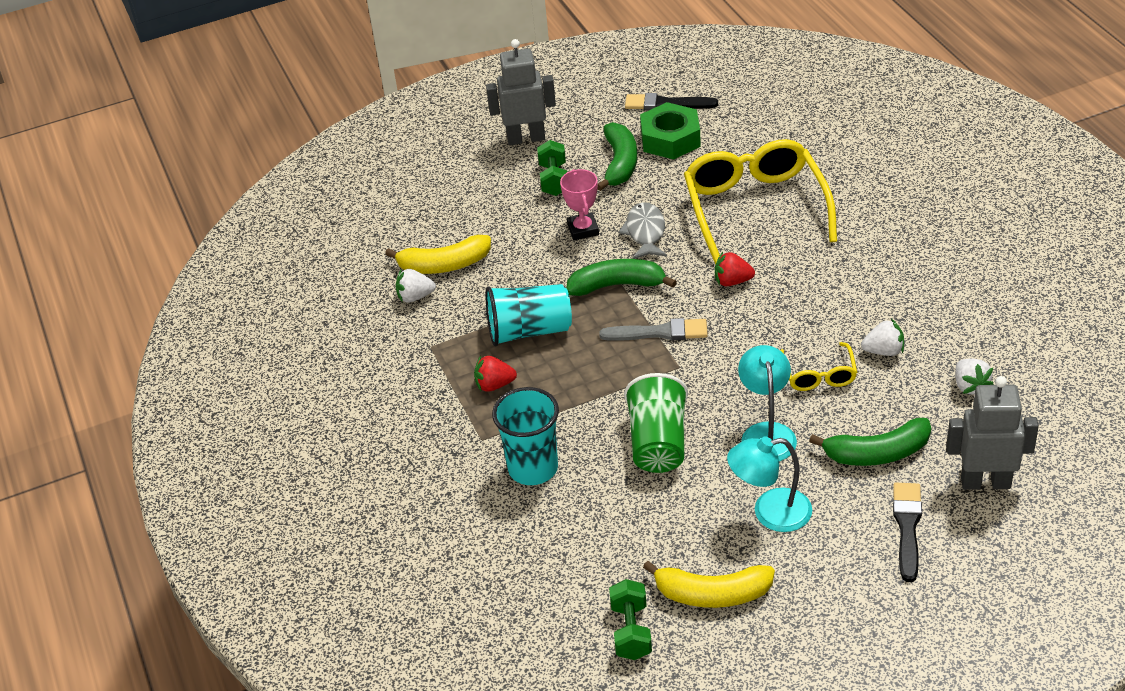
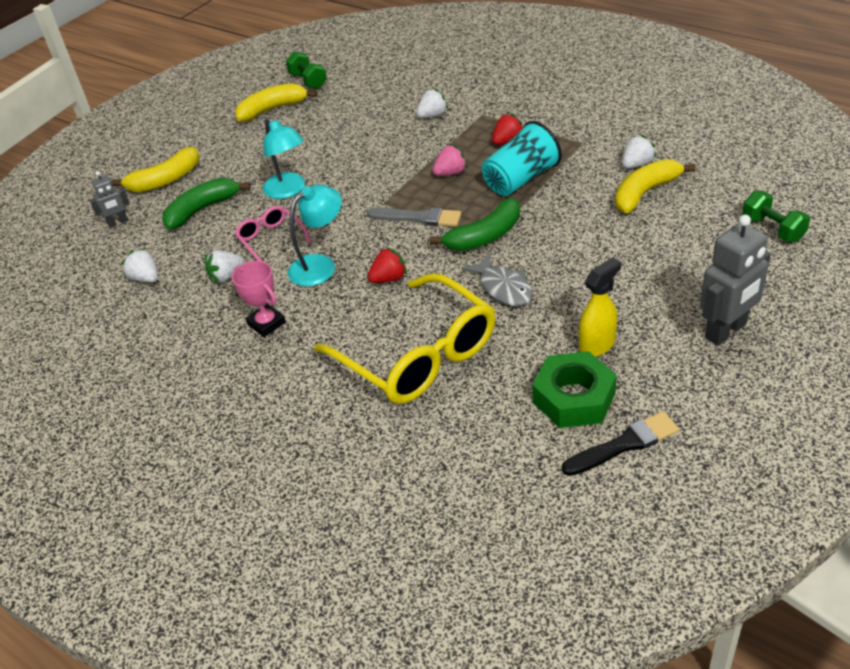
camera: 150 degrees right, 0 degrees up
turquoise cup [492,387,559,485] -> white strawberry [416,88,448,118]
green dumbbell [537,140,567,196] -> green dumbbell moved to [742,191,810,242]
pink trophy [560,169,599,240] -> pink trophy moved to [232,261,286,337]
green banana [597,122,637,191] -> yellow spray bottle [579,257,621,357]
grey brush [599,318,708,341] -> grey brush turned 135 degrees counterclockwise [367,207,461,227]
green cup [624,373,688,473] -> none
turquoise lamp [727,437,812,532] -> turquoise lamp moved to [288,185,342,286]
yellow glasses [780,342,857,391] -> pink glasses [235,206,311,261]
black brush [893,483,922,582] -> yellow banana [111,147,200,192]
grey robot [946,376,1039,490] -> grey robot [90,171,129,228], size x0.54
none -> pink strawberry [432,144,467,176]

